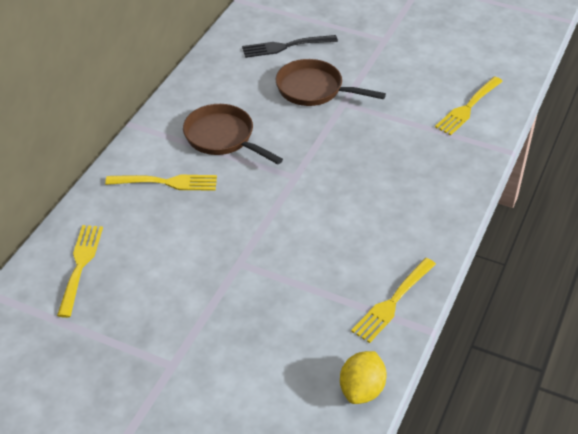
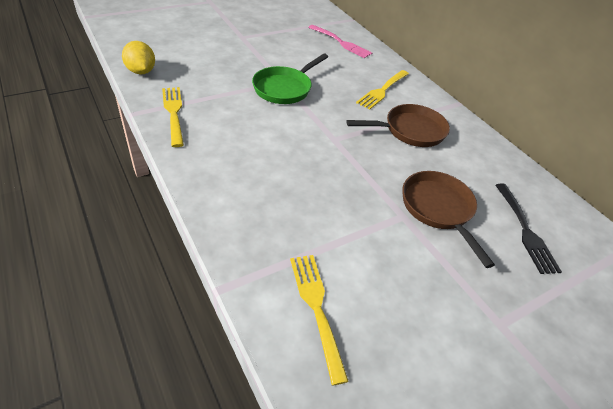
camera: 120 degrees right, 0 degrees up
yellow fork [57,225,103,318] -> pink fork [308,25,372,58]
black fork [242,35,338,58] -> black fork turned 150 degrees clockwise [496,184,562,274]
brown pan [276,59,386,106] -> brown pan turned 75 degrees counterclockwise [402,171,495,268]
none -> green pan [252,54,328,104]

